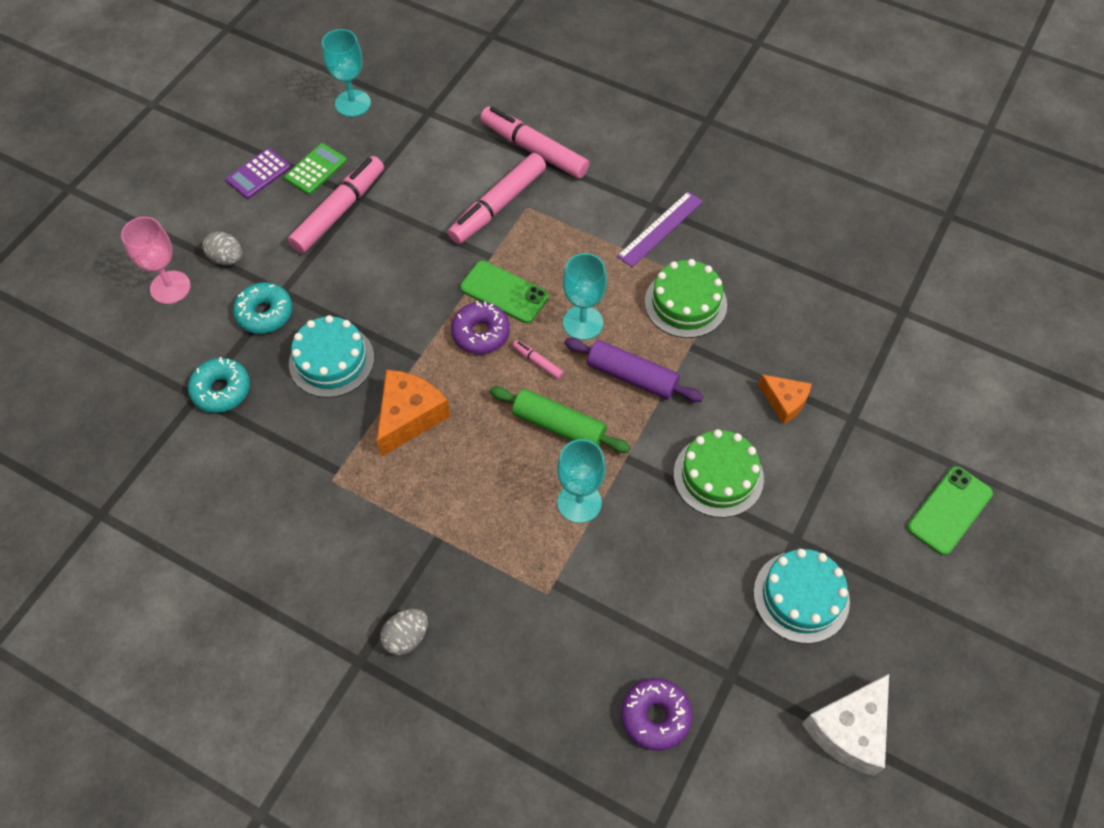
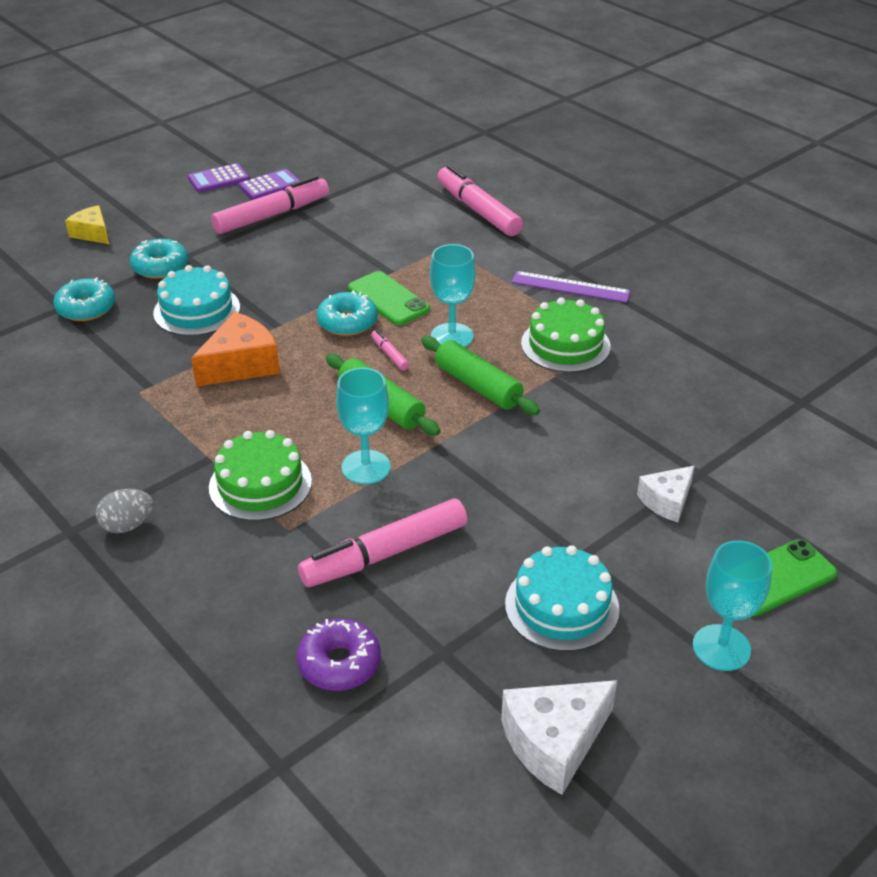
camera: 20 degrees right, 20 degrees down
pink goblet [121,217,191,304] -> yellow cheese [65,205,109,244]
grey egg [203,231,243,266] -> none
green calculator [284,143,347,195] -> purple calculator [239,169,300,200]
turquoise goblet [322,29,371,117] -> turquoise goblet moved to [693,540,772,671]
pink marker [448,153,546,244] -> pink marker moved to [298,498,468,587]
purple donut [451,301,510,354] -> turquoise donut [317,290,378,336]
purple rolling pin [564,338,704,402] -> green rolling pin [421,336,540,415]
purple ruler [617,191,703,267] -> purple ruler turned 45 degrees clockwise [511,271,631,303]
green cake [674,429,764,518] -> green cake moved to [209,430,312,521]
orange cheese [758,374,812,424] -> none
none -> white cheese [637,466,695,522]

